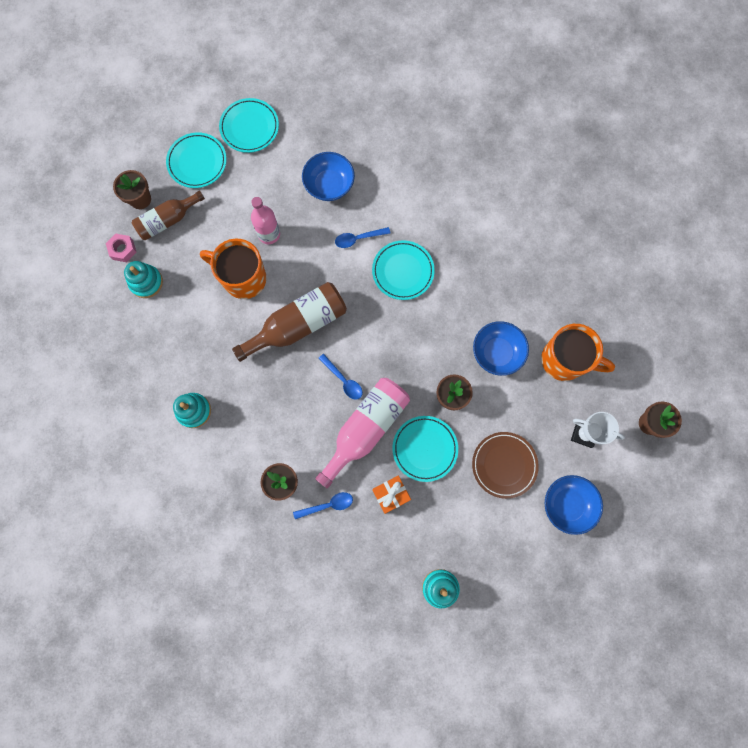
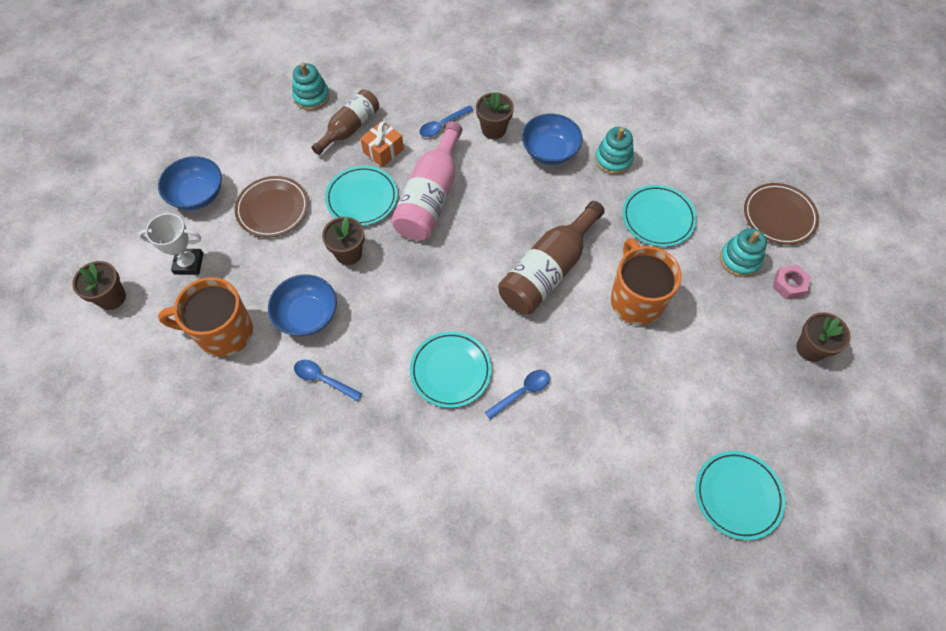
camera: 160 degrees right, 15 degrees down
brown bottle [132,191,205,240] -> brown bottle moved to [312,89,379,155]
turquoise plate [166,132,227,188] -> turquoise plate moved to [622,185,697,247]
orange mug [200,238,267,299] -> orange mug turned 105 degrees counterclockwise [611,238,682,325]
pink bottle [251,197,280,244] -> none
blue bowl [302,152,355,201] -> blue bowl moved to [522,114,583,165]
blue spoon [318,354,363,400] -> blue spoon moved to [294,360,362,401]
none -> brown plate [744,183,819,245]

